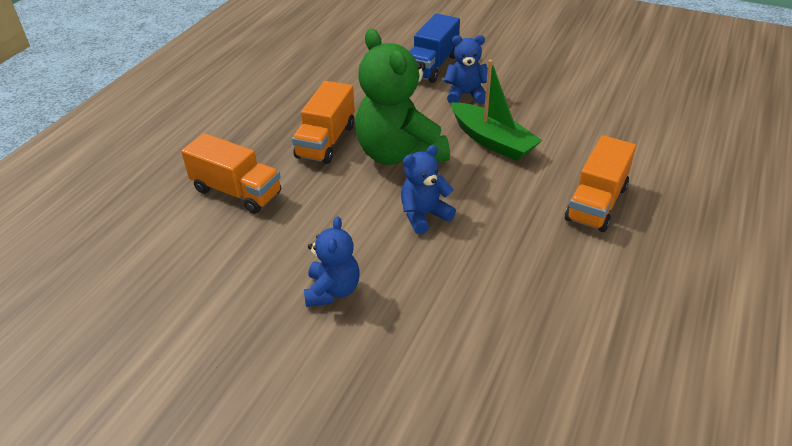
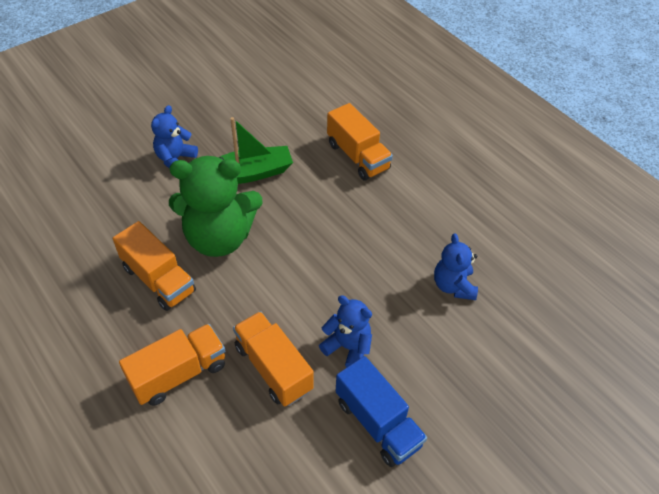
camera: 65 degrees left, 10 degrees up
blue teddy bear [401,145,456,234] -> blue teddy bear moved to [434,233,478,300]
blue truck [410,13,460,83] -> blue truck moved to [335,356,427,467]
none -> orange truck [233,311,314,407]

